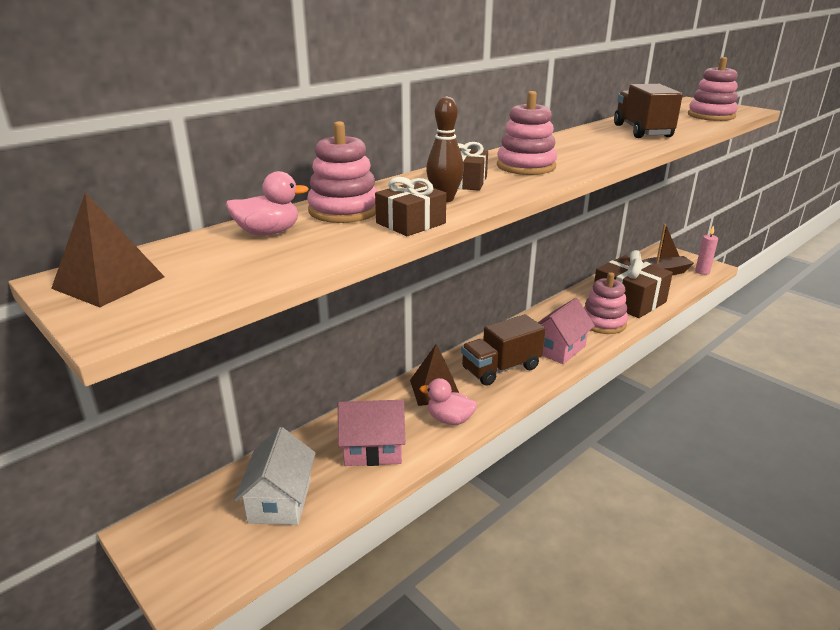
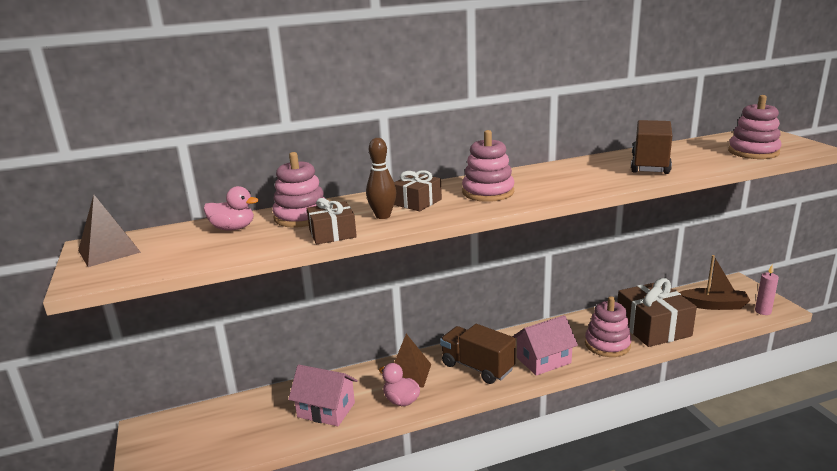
camera: 25 degrees right, 5 degrees down
white house [234,427,316,525] -> none
brown truck [461,314,545,386] -> brown truck turned 45 degrees clockwise [440,324,516,384]

